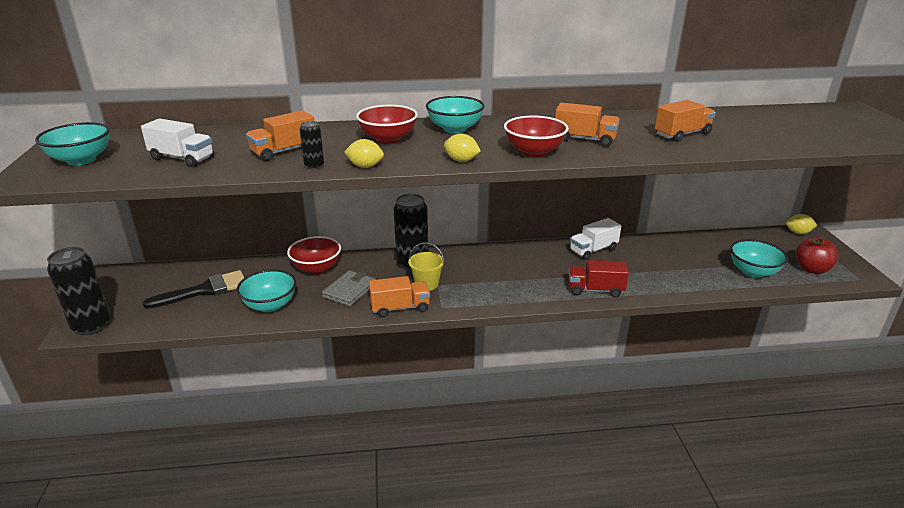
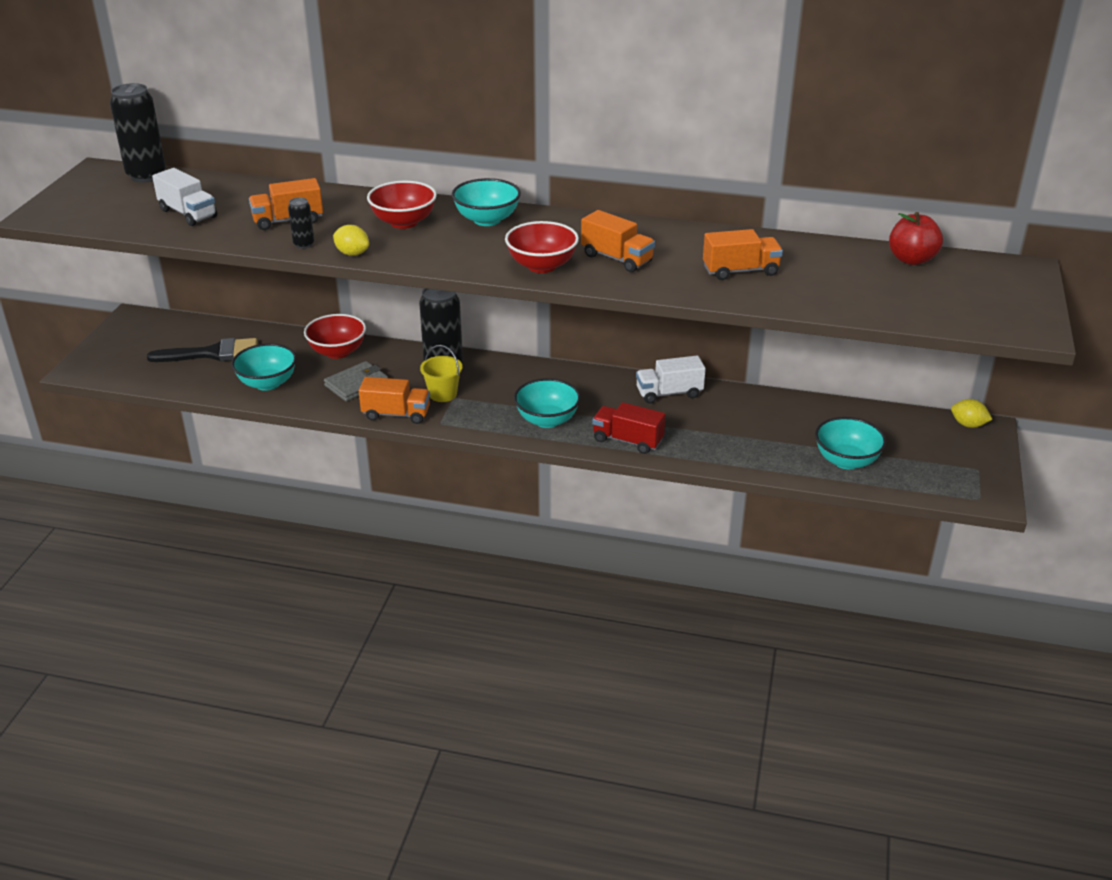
camera: 20 degrees right, 5 degrees up
turquoise bowl [35,122,110,166] -> turquoise bowl moved to [514,378,581,428]
black can [47,247,111,335] -> black can moved to [110,83,166,183]
yellow lemon [444,133,481,162] -> none
red apple [795,237,839,274] -> red apple moved to [889,212,943,265]

